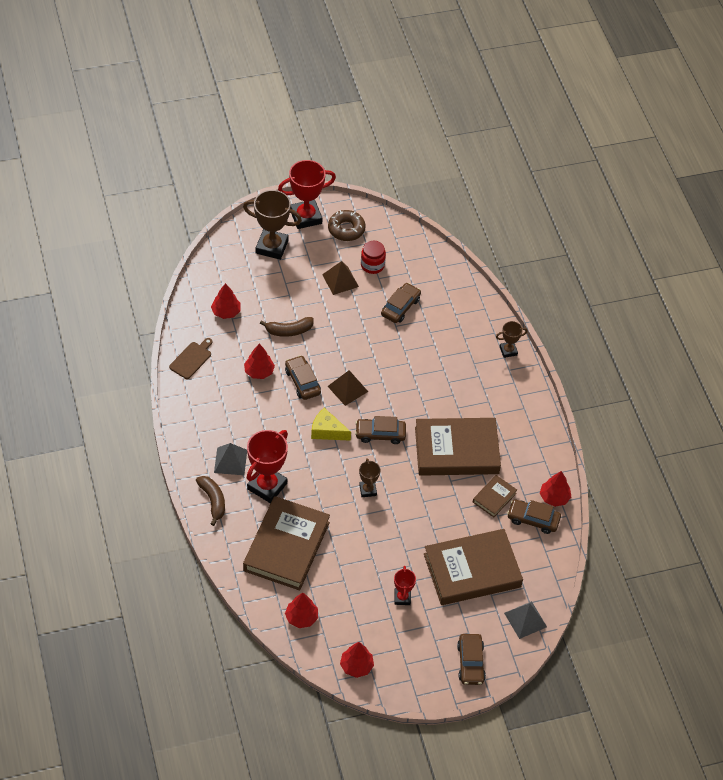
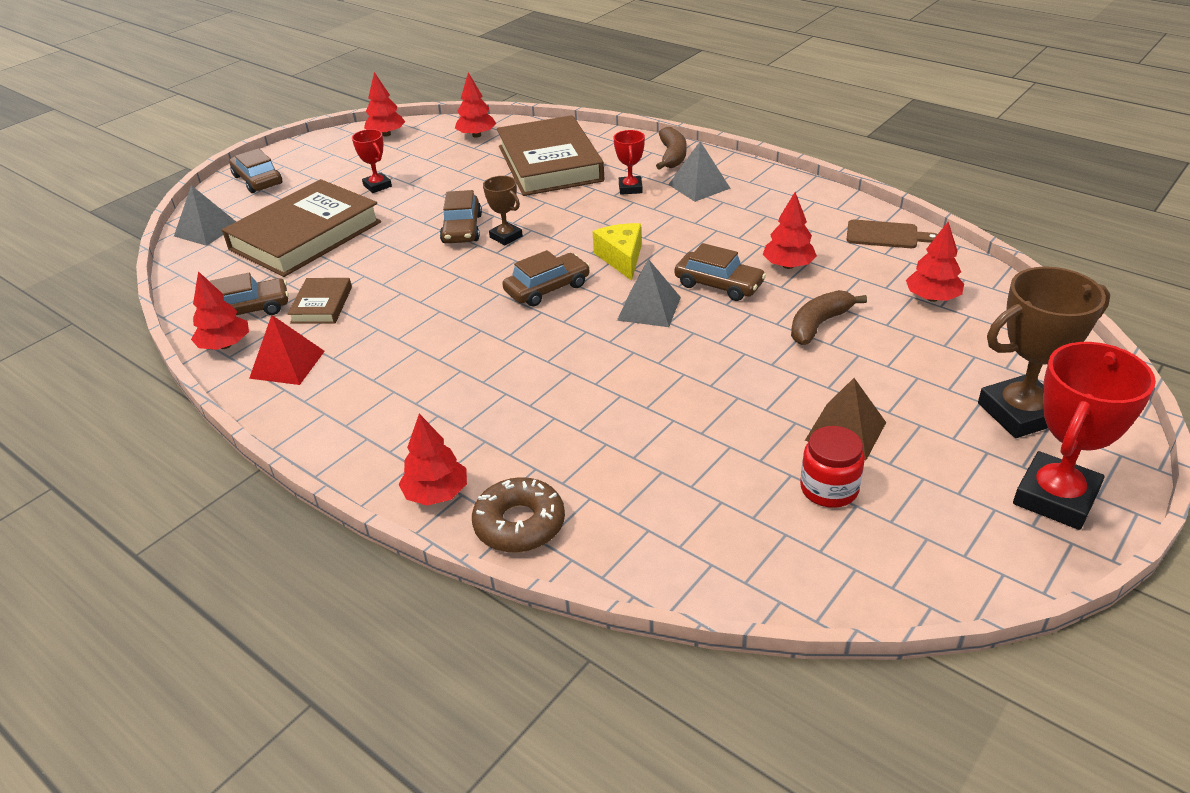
camera: 150 degrees right, 15 degrees down
brown cutting board [169,338,212,379] -> brown cutting board turned 75 degrees counterclockwise [847,220,938,248]
brown banana [196,476,225,526] -> brown banana turned 120 degrees counterclockwise [656,127,686,170]
red trophy [247,430,288,503] -> red trophy [614,130,645,195], size x0.53
yellow cheese [311,408,351,441] -> yellow cheese turned 90 degrees counterclockwise [592,223,642,281]
brown pyramid [327,370,368,406] -> grey pyramid [617,259,681,327]
brown donut [328,210,365,241] -> brown donut moved to [472,477,565,553]
brown car [381,283,421,323] -> brown car moved to [440,190,482,243]
brown book [415,418,501,476] -> none
brown trophy [496,321,528,358] -> red tree [398,414,467,506]
none -> red pyramid [249,315,325,385]

